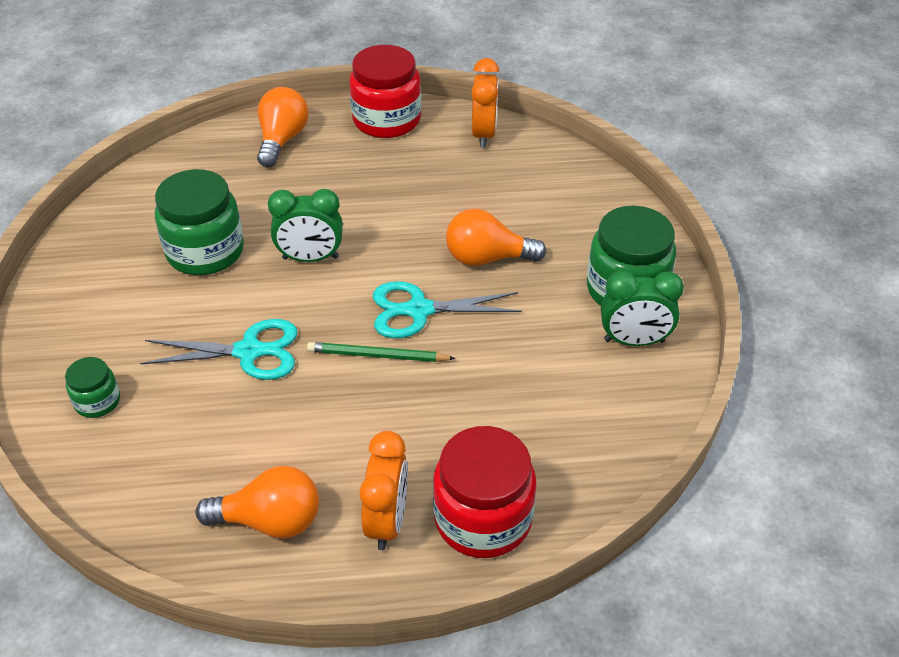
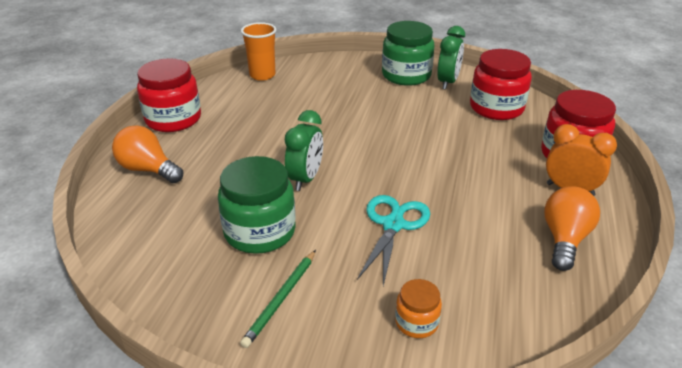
camera: 70 degrees left, 10 degrees down
green jar [65,357,120,418] -> orange jar [395,279,442,338]
green pencil [307,342,456,362] -> green pencil moved to [240,250,316,348]
turquoise scissors [373,281,522,338] -> none
orange light bulb [446,209,547,266] -> none
orange clock [471,58,499,148] -> none
none -> orange cup [241,22,276,81]
none -> red jar [470,49,532,120]

